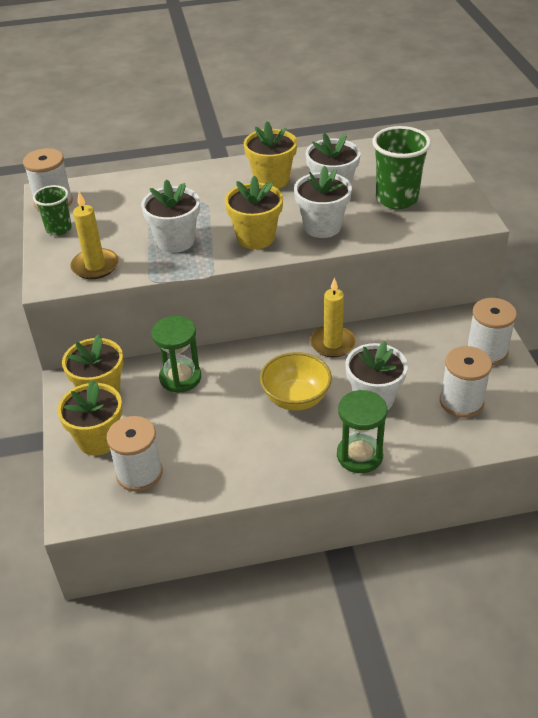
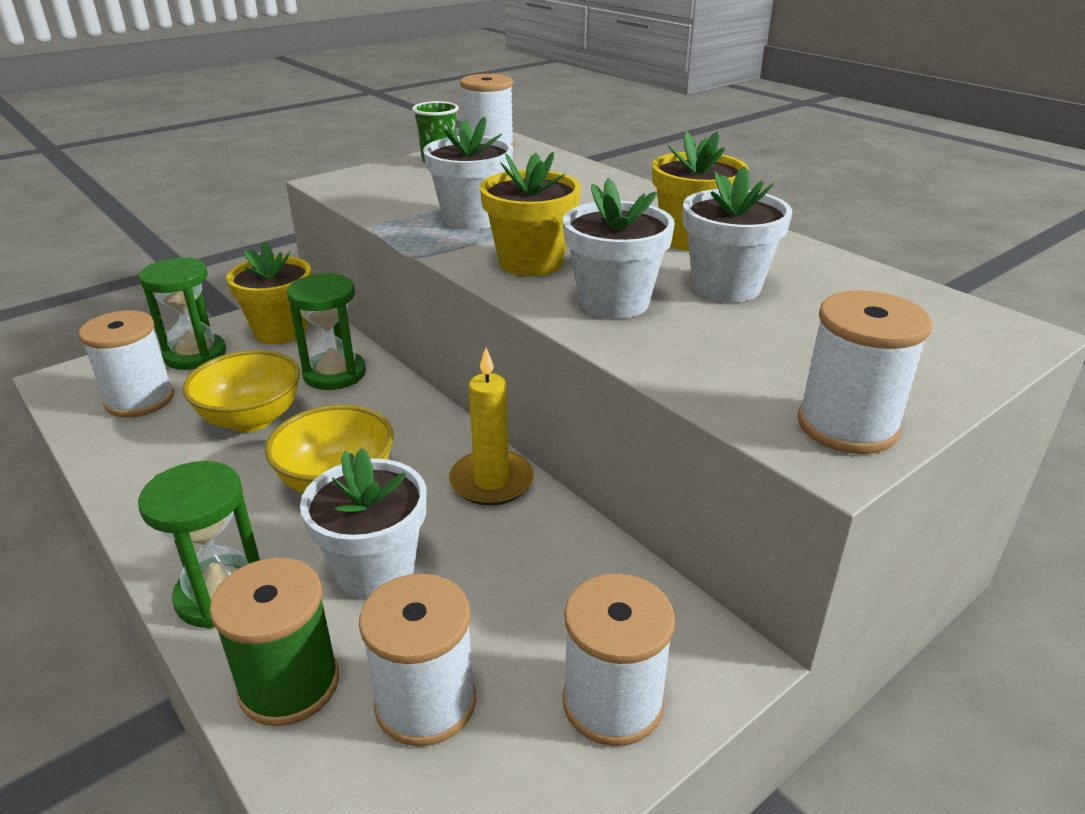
camera: 60 degrees right, 10 degrees down
yellow flower pot [57,380,122,456] -> green hourglass [139,257,226,370]
yellow candle [70,192,119,279] -> none
green cup [372,126,431,209] -> none
none -> yellow bowl [182,350,300,432]
none -> green spool [209,558,339,726]
none -> white spool [798,290,932,454]

